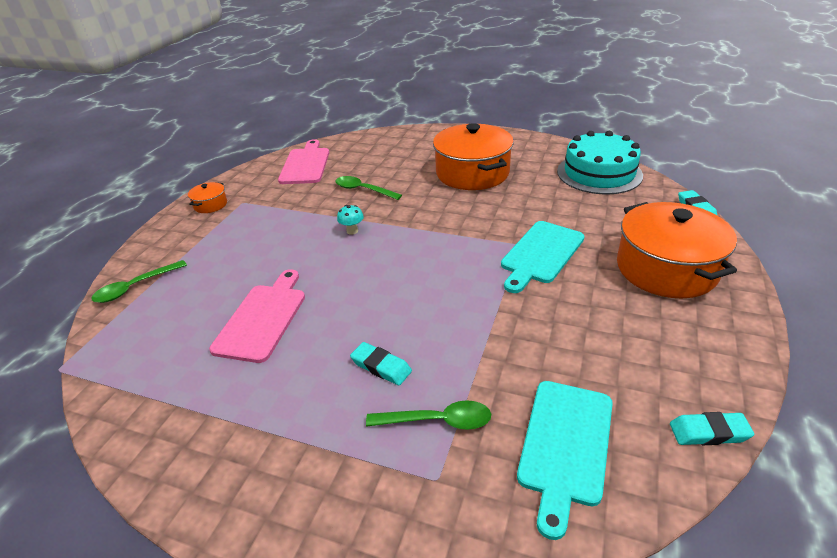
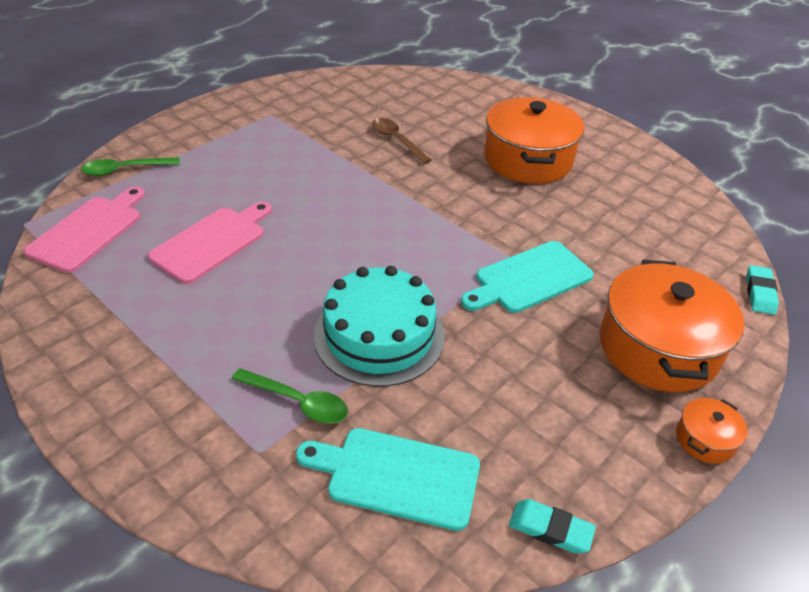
camera: 20 degrees right, 5 degrees up
orange pot [188,182,227,213] -> orange pot moved to [676,398,747,464]
pink cutting board [278,139,329,184] -> pink cutting board moved to [24,187,145,273]
green spoon [336,176,402,200] -> brown spoon [372,118,431,164]
turquoise mushroom [337,205,364,235] -> none
turquoise eraser [350,342,412,386] -> none
turquoise cutting board [517,381,613,540] -> turquoise cutting board turned 60 degrees clockwise [296,428,480,531]
turquoise cake [557,131,643,194] -> turquoise cake moved to [314,266,445,387]

